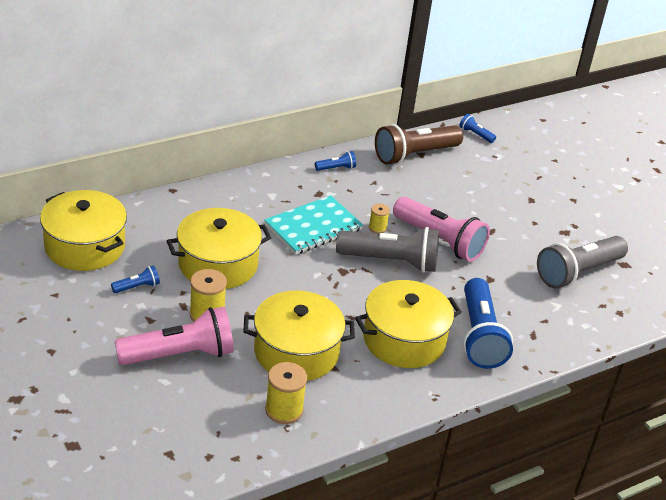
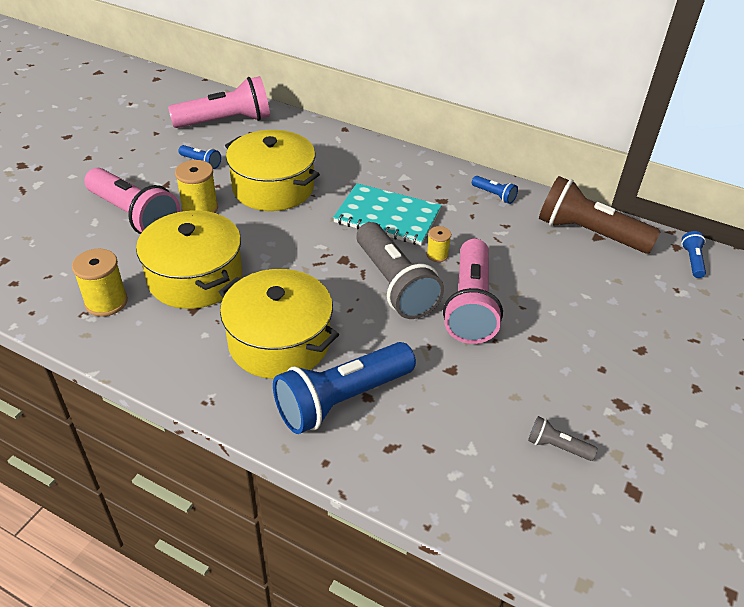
camera: 60 degrees right, 5 degrees up
yellow pot [40,190,127,271] -> pink flashlight [168,76,270,128]
grey flashlight [537,236,628,289] -> grey flashlight [528,416,598,461], size x0.44

